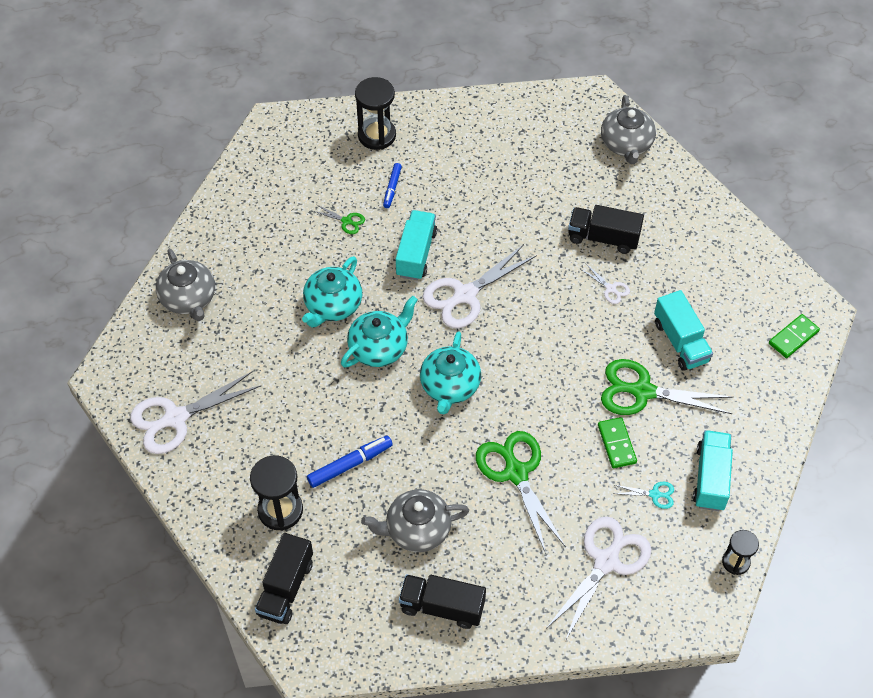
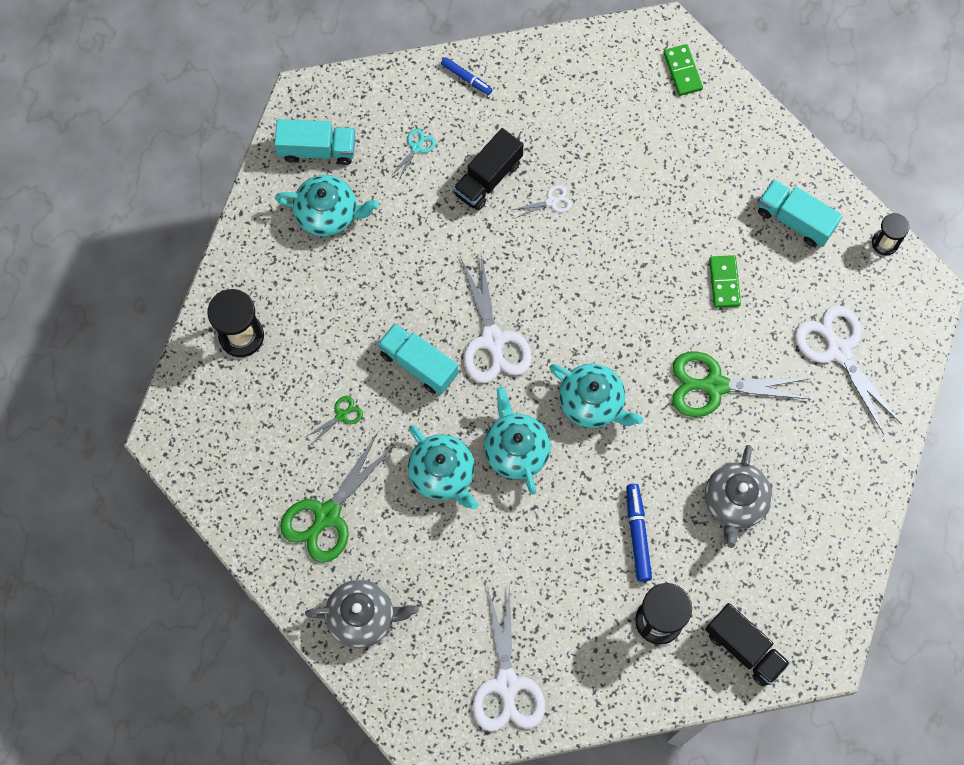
camera: 65 degrees left, 15 degrees up
blue marker [383,163,402,208] -> blue marker moved to [441,57,492,95]
black truck [399,574,486,629] -> none
green domino [598,417,637,468] -> green domino turned 75 degrees clockwise [709,255,741,308]
grey teapot [601,95,656,164] -> none
green scissors [601,359,734,415] -> green scissors moved to [280,432,395,563]
turquoise scissors [613,482,674,509] -> turquoise scissors moved to [390,129,436,180]
turquoise truck [654,290,713,371] -> turquoise truck moved to [274,119,355,165]
none -> turquoise teapot [275,175,379,237]

